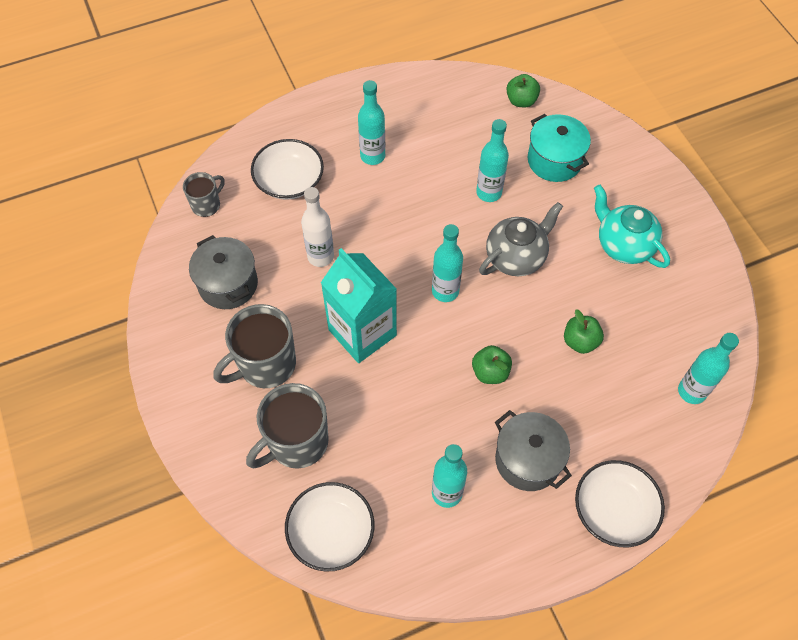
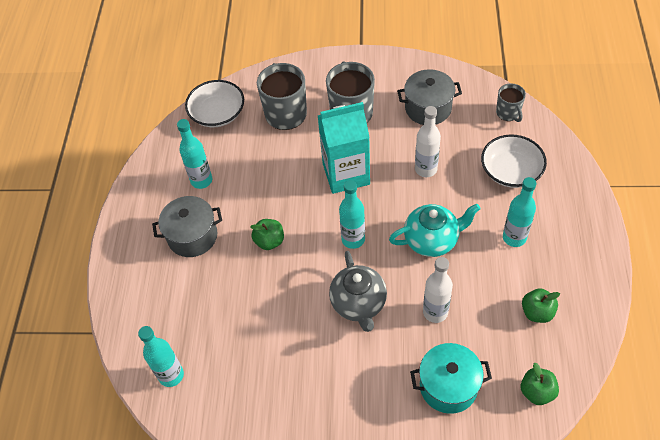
camera: 120 degrees right, 5 degrees down
turquoise bottle [476,119,509,202] -> white bottle [423,257,453,323]
green apple [564,310,604,354] -> green apple moved to [522,288,560,323]
white bowl [575,460,665,547] -> none
turquoise teapot [594,185,670,268] -> turquoise teapot moved to [389,204,480,257]

